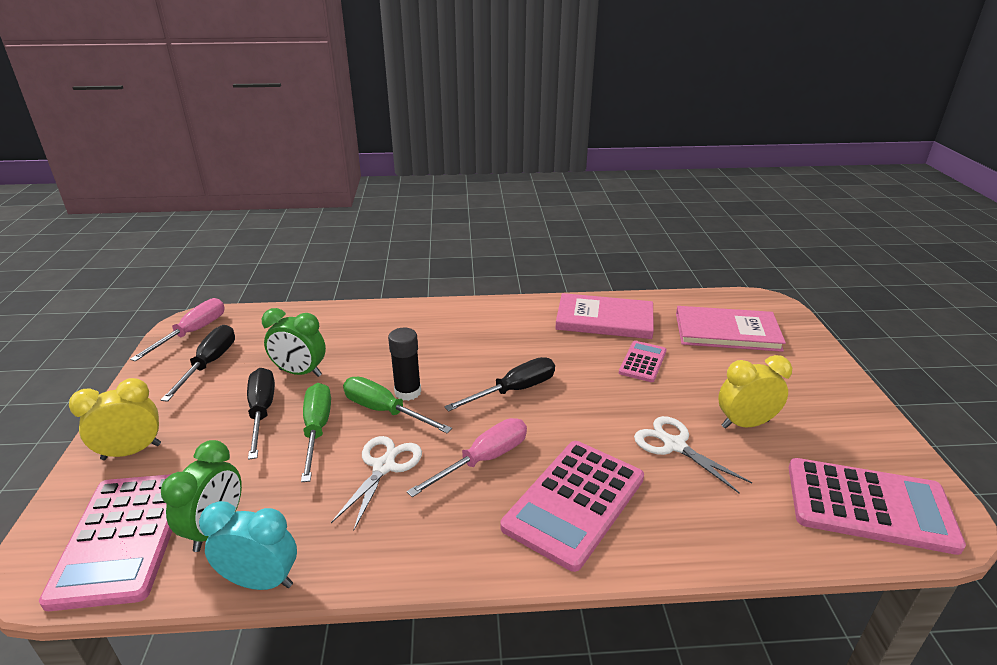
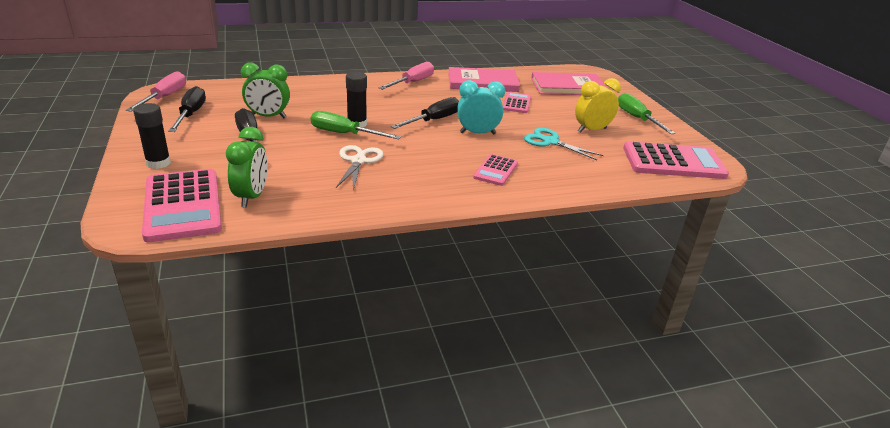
camera: 15 degrees left, 0 degrees up
yellow clock [69,378,161,460] -> black glue stick [133,103,171,169]
turquoise clock [199,501,297,590] -> turquoise clock moved to [457,80,505,135]
green screwdriver [301,383,331,482] -> green screwdriver moved to [618,93,676,134]
pink screwdriver [407,418,527,497] -> pink screwdriver moved to [379,62,434,90]
pink calculator [501,441,644,572] -> pink calculator [473,154,518,186], size x0.53
white scissors [634,416,752,494] -> turquoise scissors [524,128,604,160]

